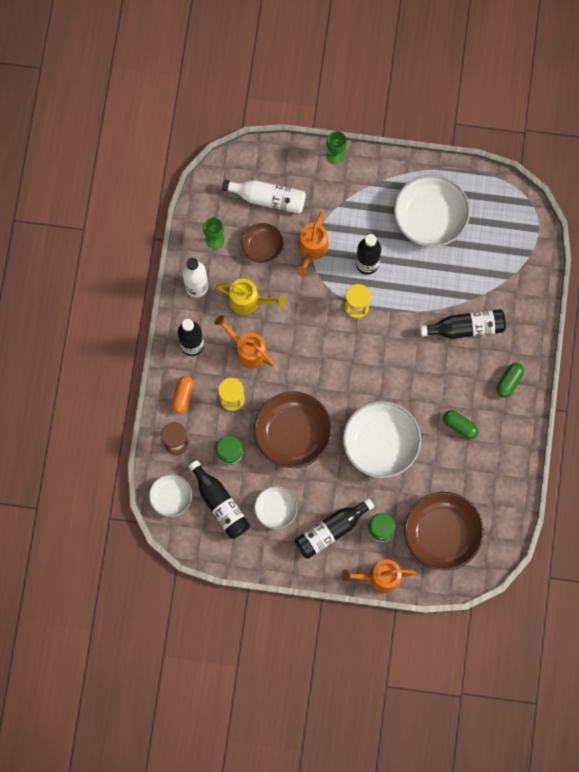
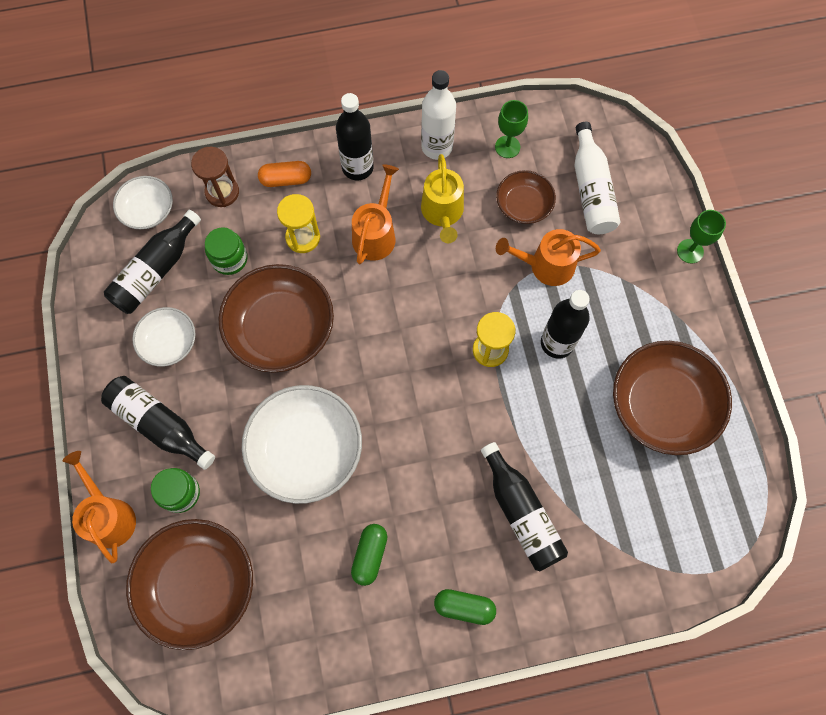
camera: 70 degrees right, 5 degrees down
white bowl [394,174,470,247] -> brown bowl [613,341,732,455]

